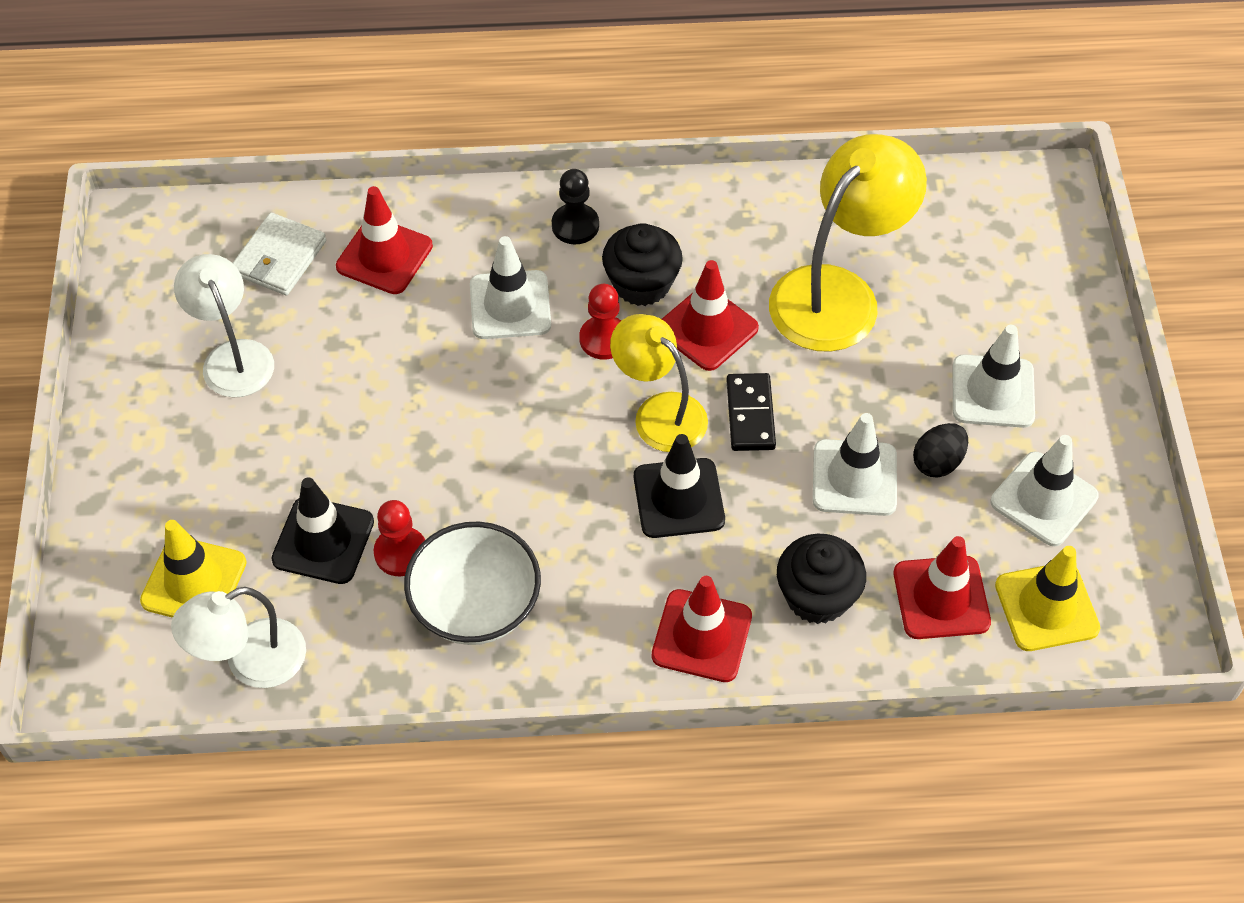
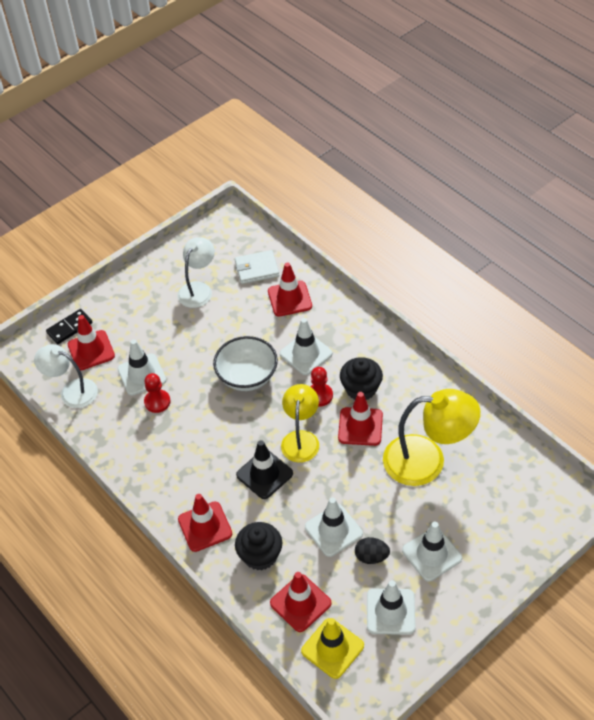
camera: 55 degrees right, 5 degrees down
yellow traffic cone [140,520,247,618] -> red traffic cone [68,315,115,370]
black traffic cone [271,477,374,584] -> white traffic cone [117,339,166,396]
white bowl [404,522,541,645] -> white bowl moved to [213,336,278,391]
black pawn [552,169,599,244] -> none
black domino [727,373,776,451] -> black domino moved to [46,309,93,344]

